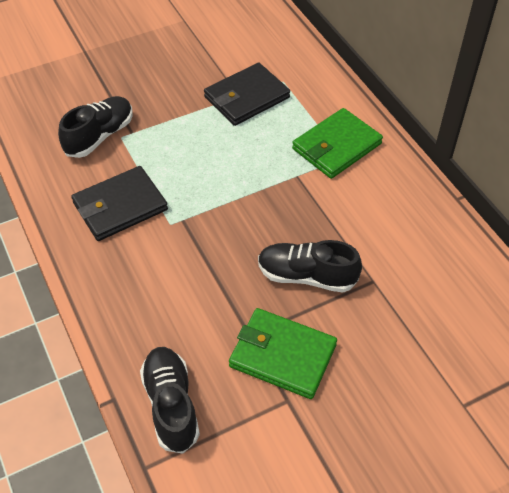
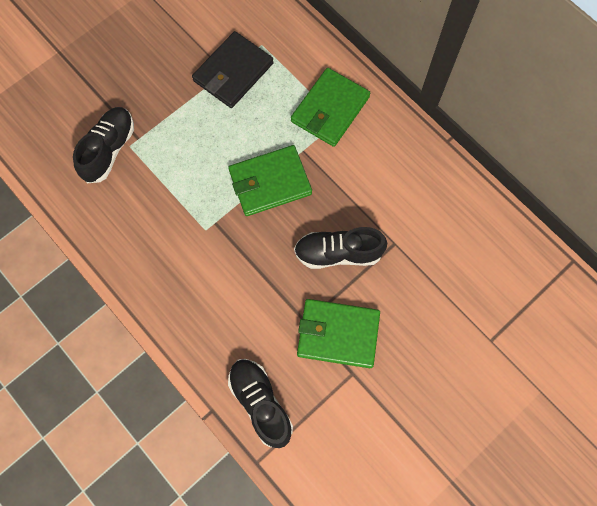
camera: 15 degrees left, 20 degrees up
black wallet [71,166,168,241] -> none
none -> green wallet [228,145,312,216]

